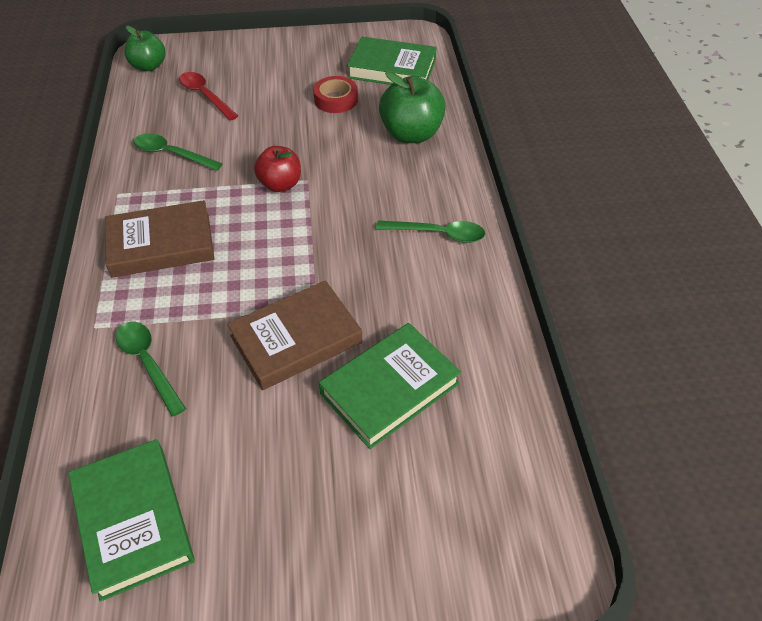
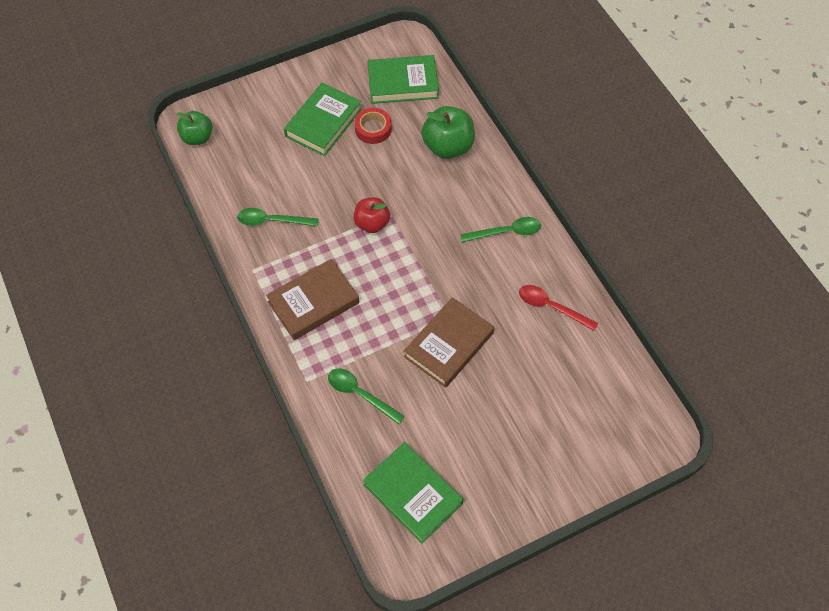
camera: 20 degrees left, 10 degrees up
red spoon [179,72,238,121] -> red spoon moved to [519,285,598,331]
green book [319,323,461,449] -> green book moved to [284,83,362,156]

